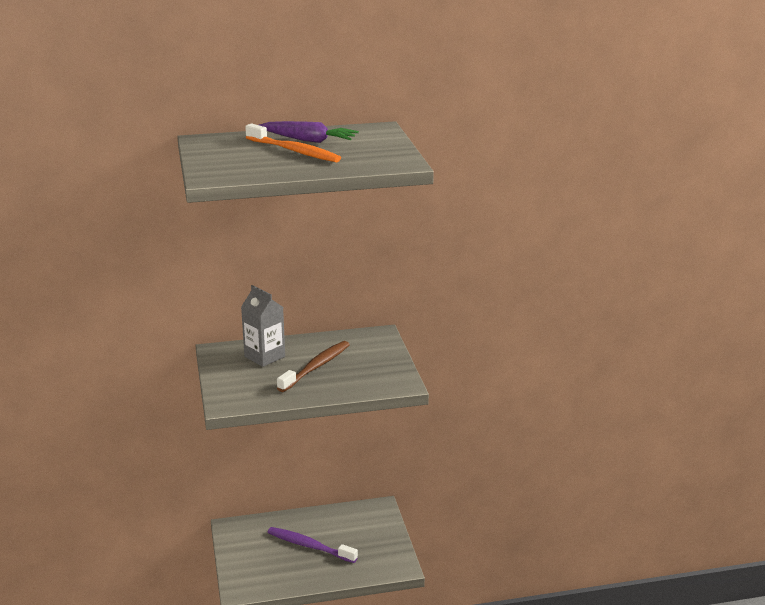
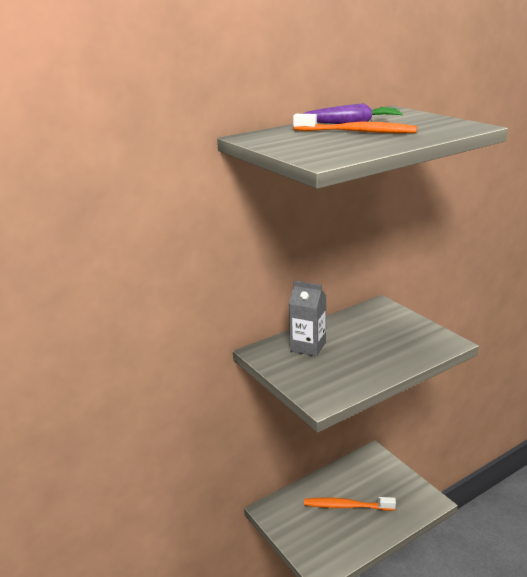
camera: 20 degrees left, 0 degrees up
purple toothbrush [267,527,358,563] -> orange toothbrush [304,497,396,511]
brown toothbrush [277,341,350,392] -> none

